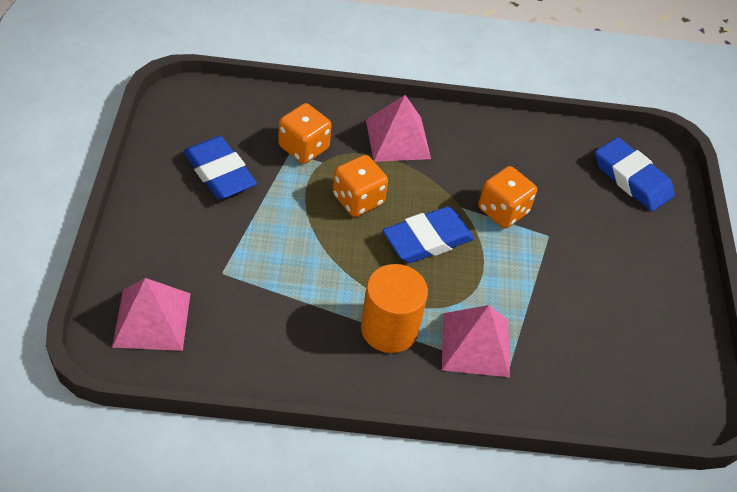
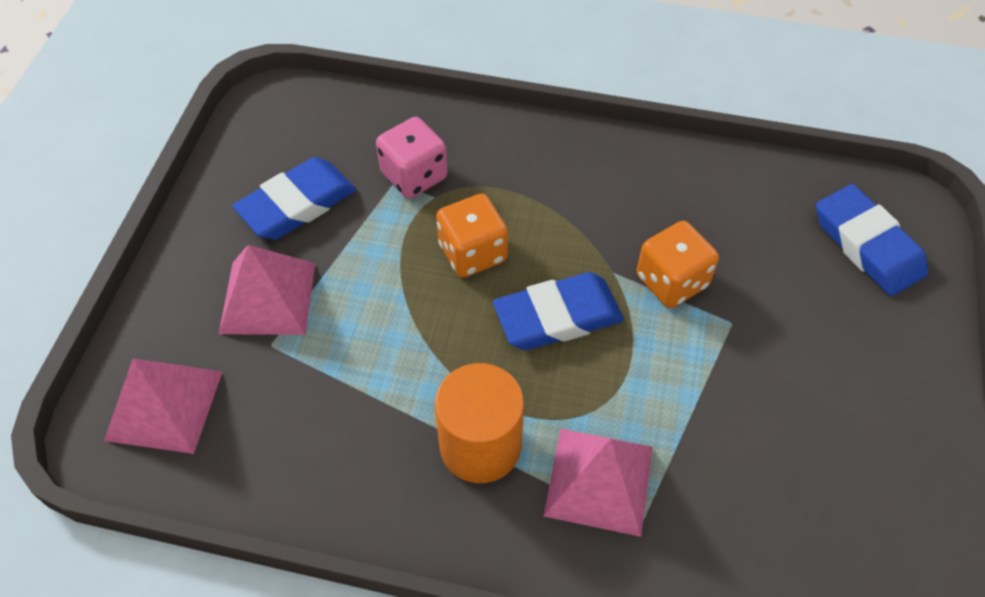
camera: 15 degrees right, 5 degrees up
blue eraser [183,136,257,200] -> blue eraser turned 75 degrees clockwise [232,157,356,240]
orange dice [278,103,331,164] -> pink dice [376,117,448,198]
pink pyramid [366,95,431,162] -> pink pyramid moved to [219,245,315,335]

